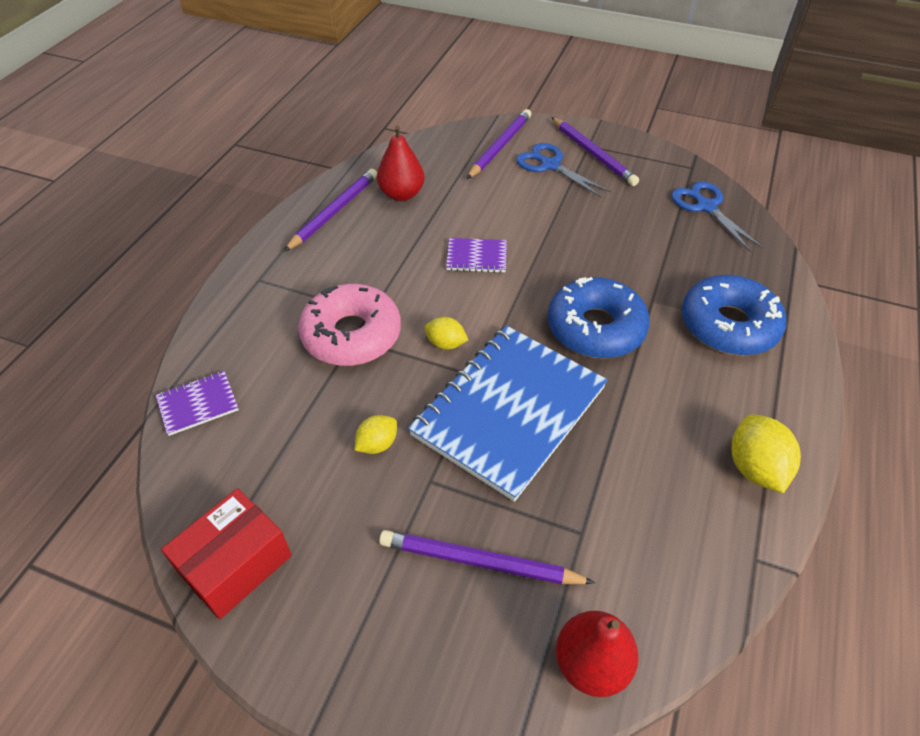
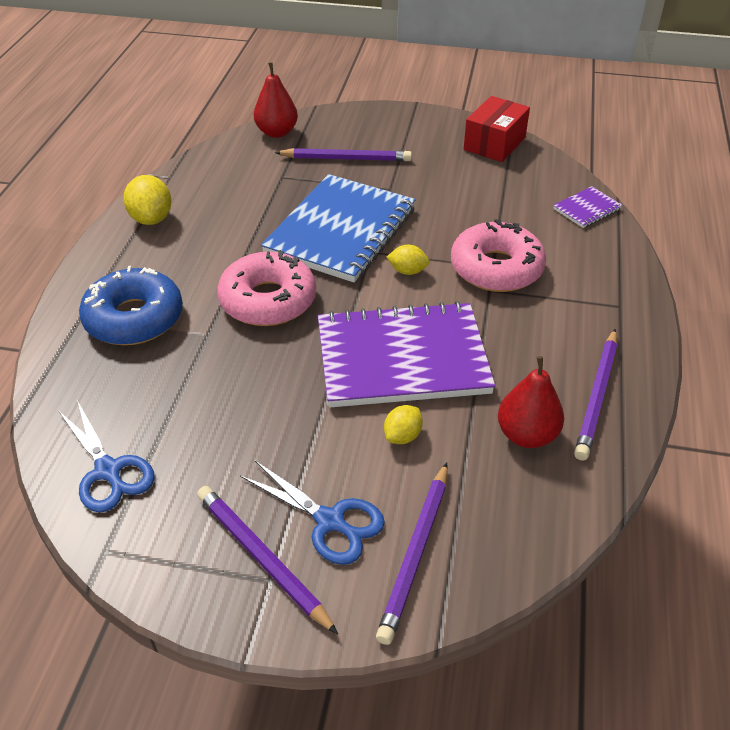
camera: 170 degrees right, 5 degrees down
yellow lemon [354,415,397,454] -> yellow lemon moved to [384,405,423,444]
purple notebook [446,238,507,273] -> purple notebook [318,301,495,407], size x2.38
blue donut [548,277,650,359] -> pink donut [217,250,316,326]

